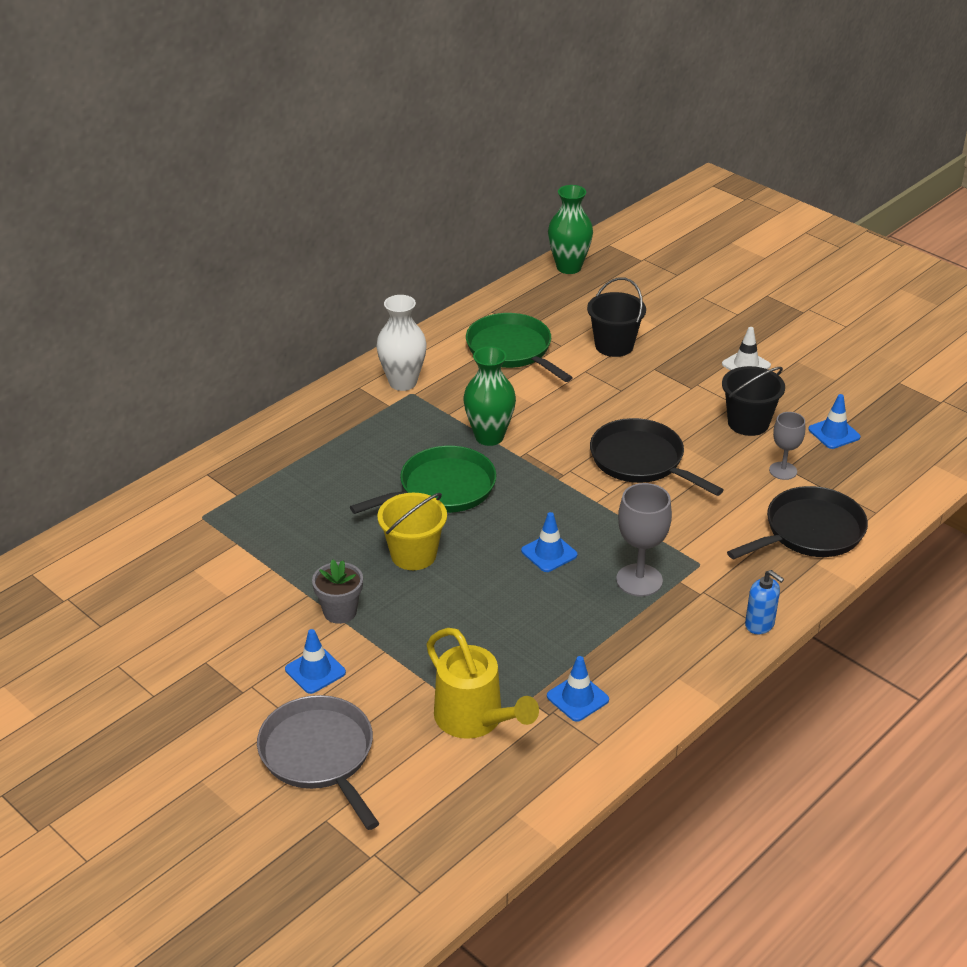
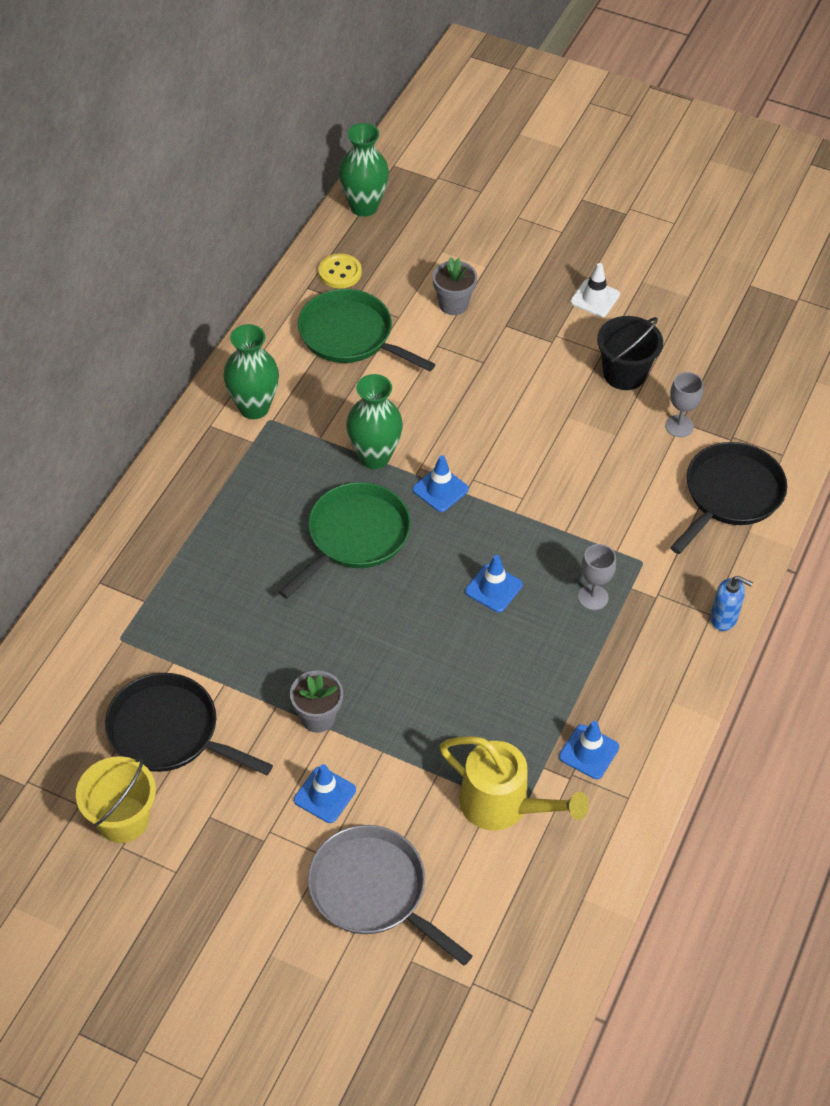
camera: 20 degrees left, 15 degrees up
white vase [376,295,427,391] -> green vase [223,324,279,419]
yellow bucket [377,493,447,570] -> yellow bucket moved to [76,756,156,843]
black bucket [587,277,646,357] -> grey flower pot [432,257,477,315]
black pan [590,418,723,496] -> black pan moved to [105,673,273,775]
grey goblet [616,483,672,596] -> grey goblet [578,544,616,610], size x0.65
blue traffic cone [808,394,861,449] -> blue traffic cone moved to [413,455,469,512]
none -> yellow button [318,253,362,289]

